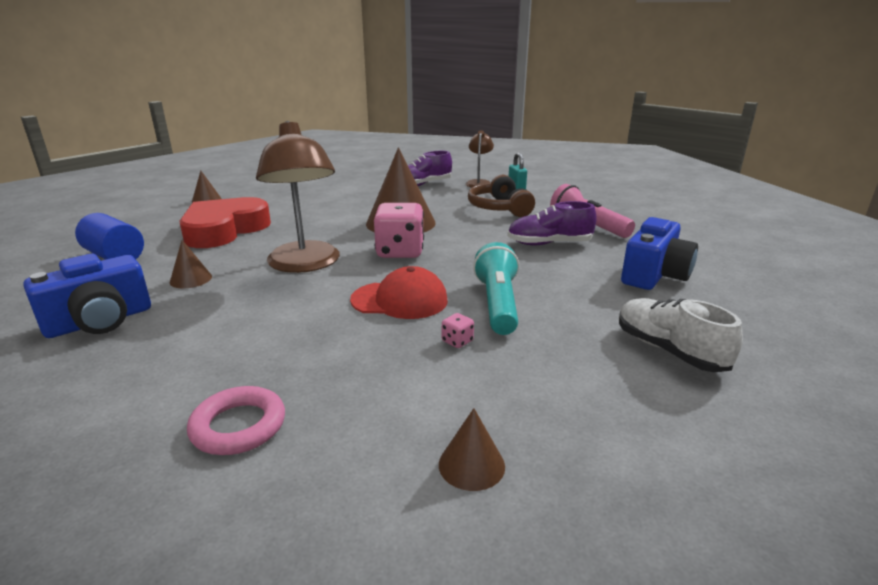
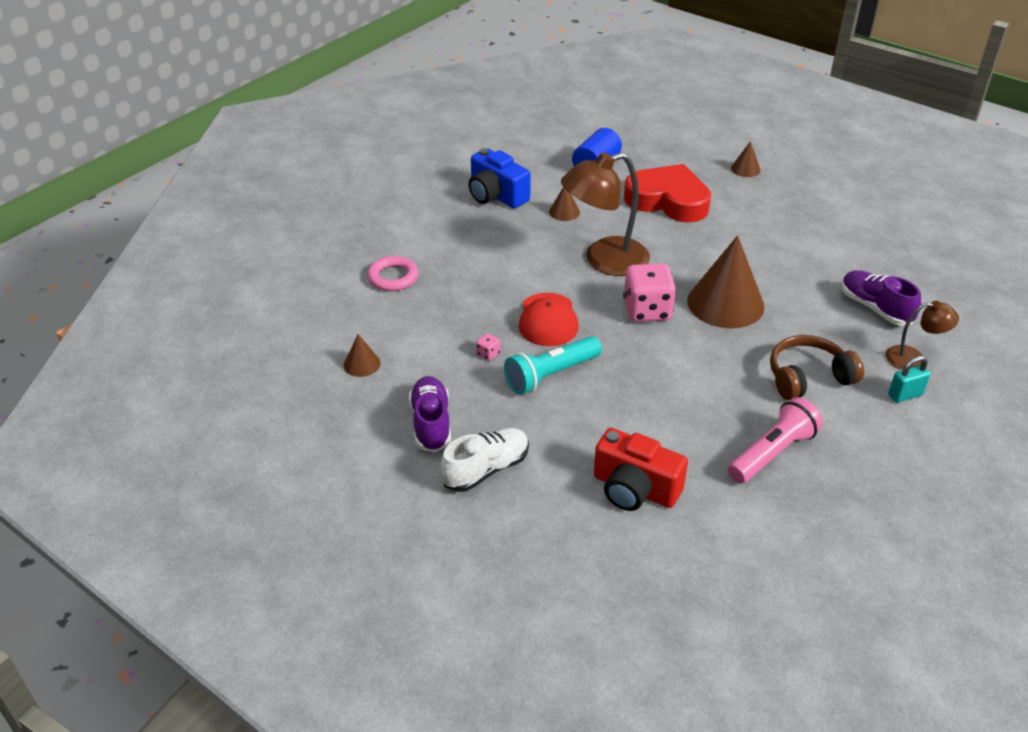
camera: 85 degrees right, 15 degrees up
turquoise flashlight [473,242,519,335] -> turquoise flashlight turned 150 degrees clockwise [504,336,602,395]
purple shoe [507,201,597,246] -> purple shoe moved to [409,376,451,453]
blue camera [621,217,698,290] -> red camera [594,428,688,511]

